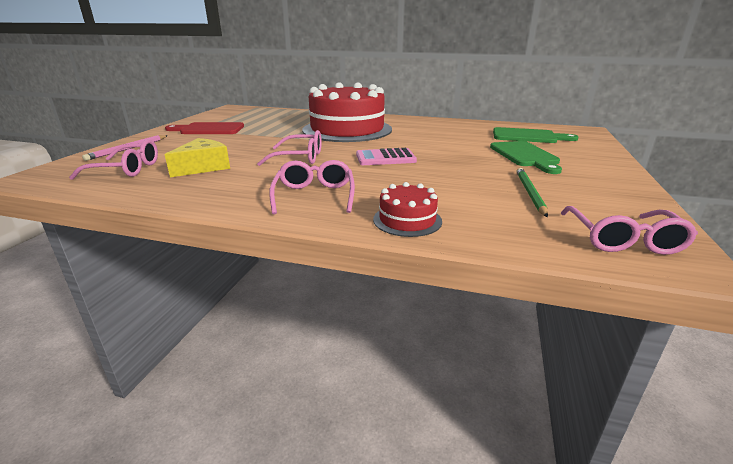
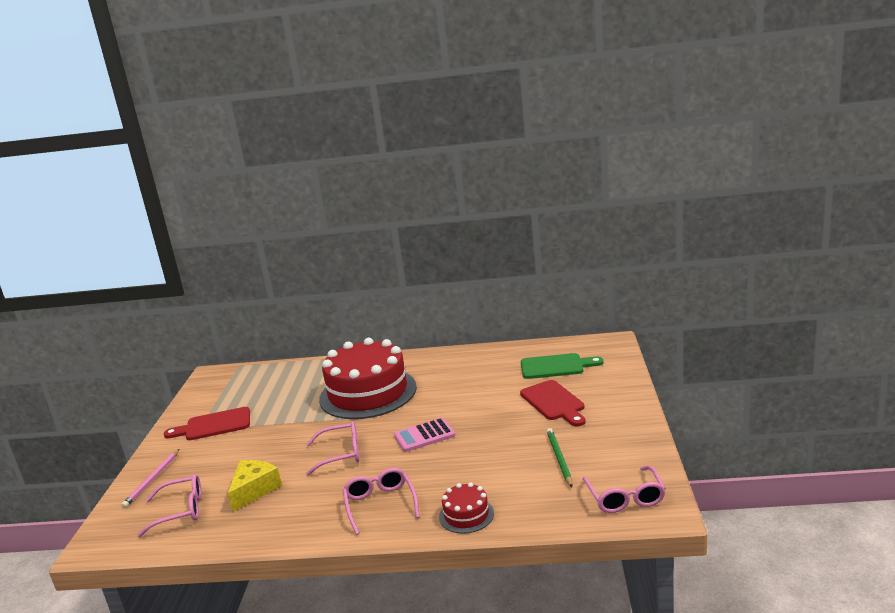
camera: 10 degrees left, 5 degrees down
green cutting board [490,141,562,174] -> red cutting board [520,380,586,426]

